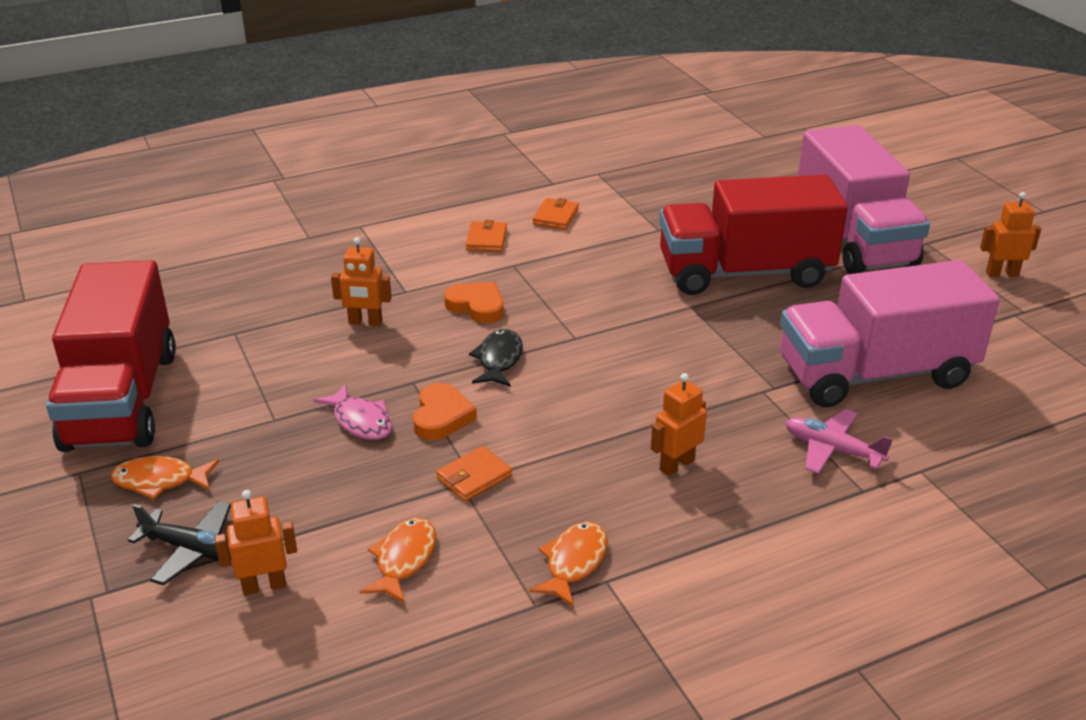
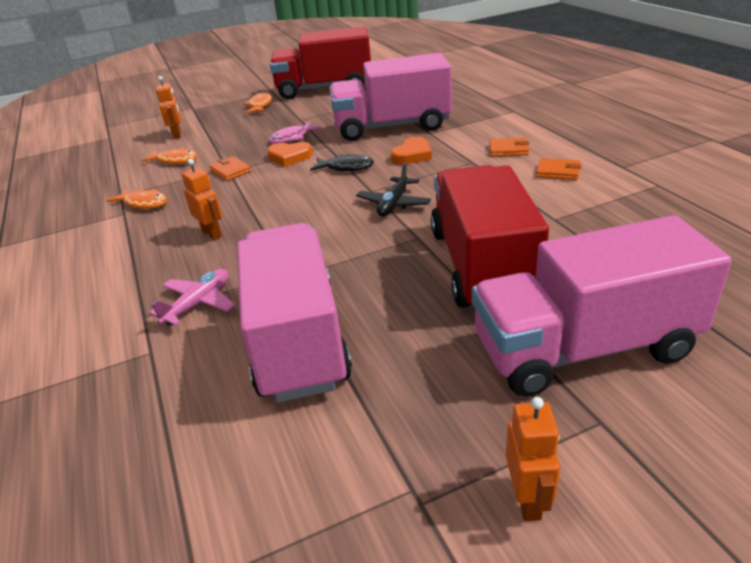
camera: 95 degrees right, 0 degrees up
black plane [128,501,231,585] -> black plane moved to [356,163,431,216]
orange robot [331,237,391,326] -> pink truck [329,53,452,141]

